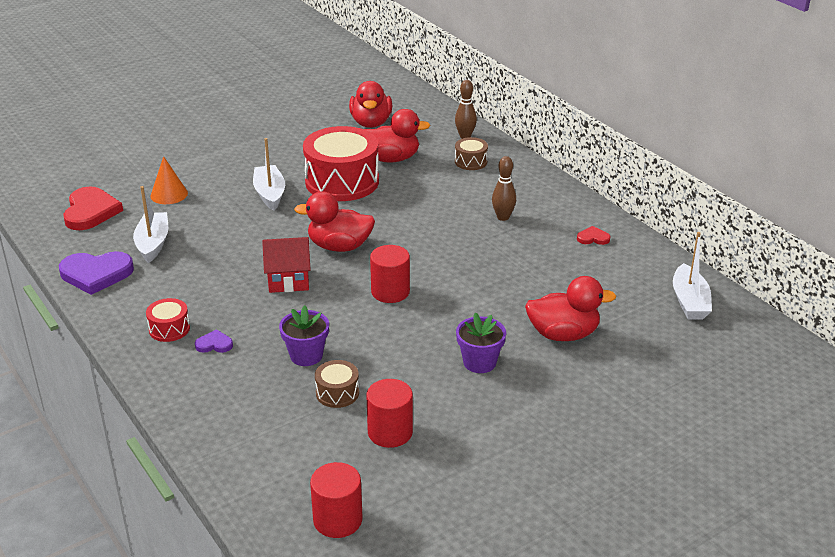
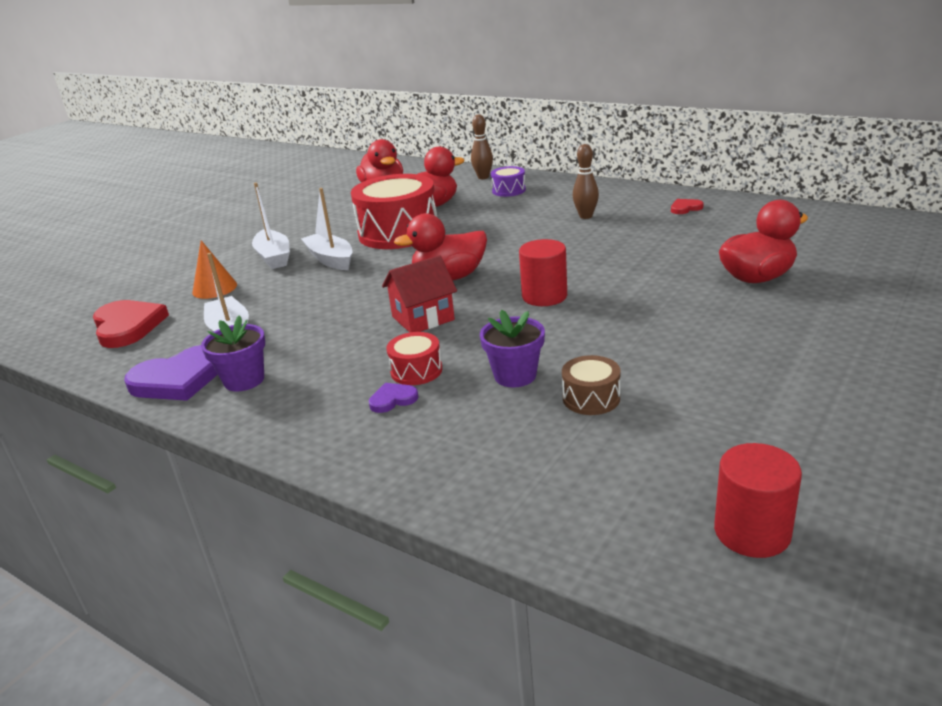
camera: 20 degrees left, 5 degrees down
red drum [146,298,190,342] -> red drum moved to [386,332,442,385]
red cylinder [366,379,413,448] -> none
brown drum [455,137,488,170] -> purple drum [491,166,526,197]
purple flower pot [456,313,506,373] -> purple flower pot moved to [201,315,265,392]
white boat [673,232,712,320] -> white boat moved to [252,183,290,269]

